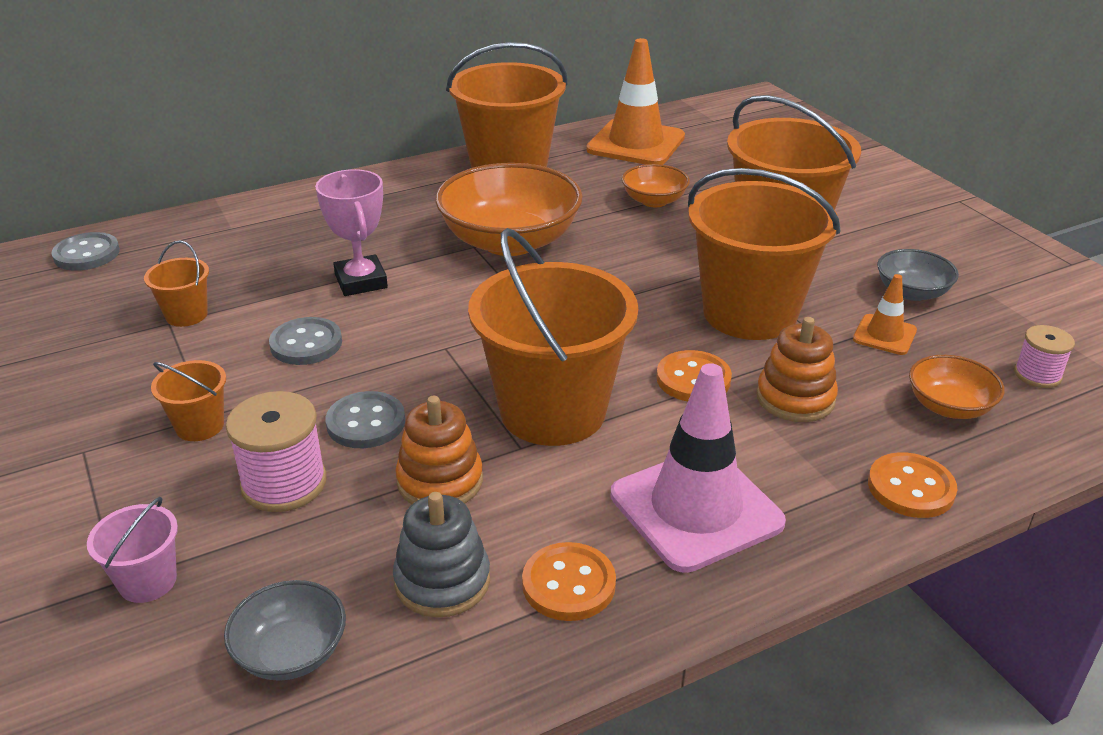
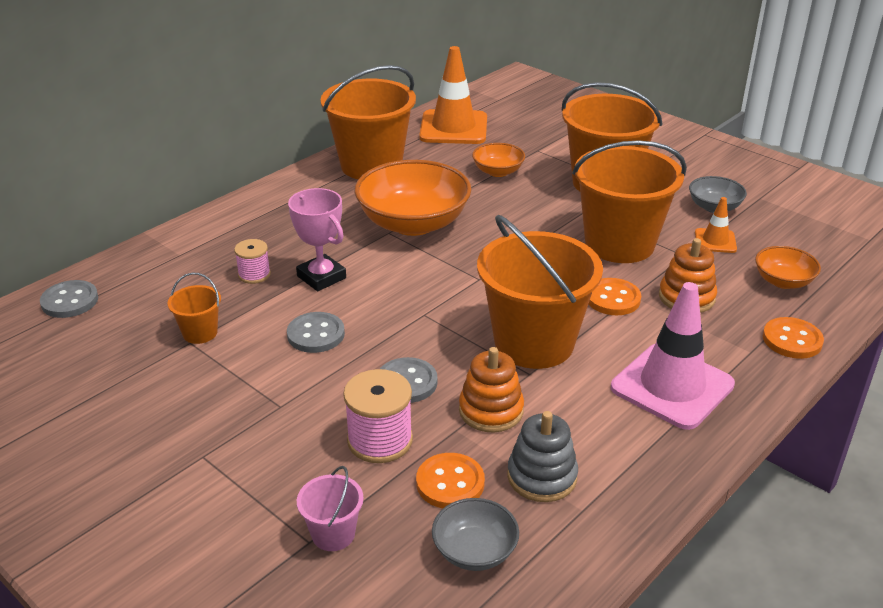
camera: 20 degrees left, 0 degrees up
orange bucket [151,360,226,441] -> none
orange button [522,542,616,621] -> orange button moved to [416,453,485,508]
pink spool [1014,325,1075,388] -> pink spool moved to [234,239,271,284]

